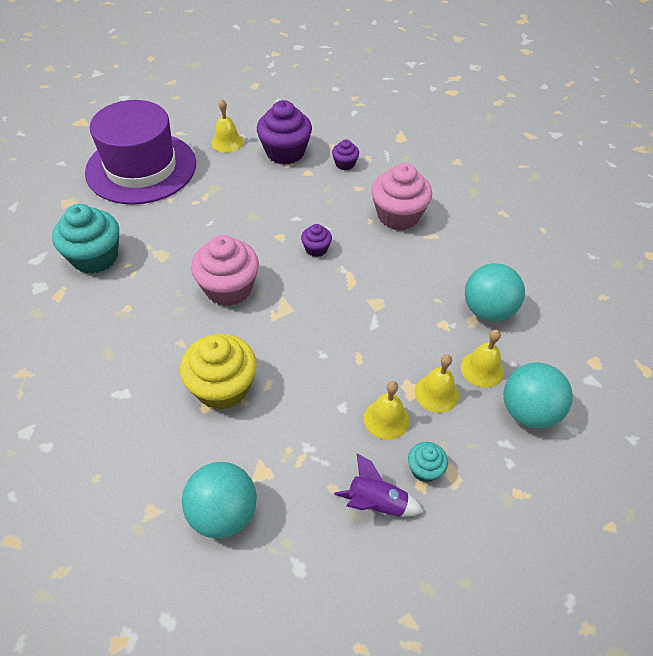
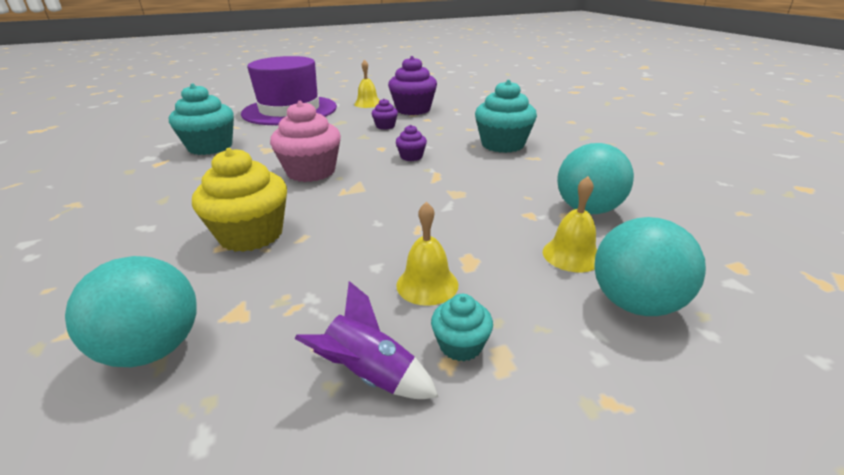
camera: 15 degrees right, 20 degrees down
purple cupcake [332,139,359,170] -> purple cupcake moved to [372,98,398,130]
pink cupcake [371,163,432,230] -> turquoise cupcake [475,80,537,153]
yellow bell [415,354,459,413] -> none

